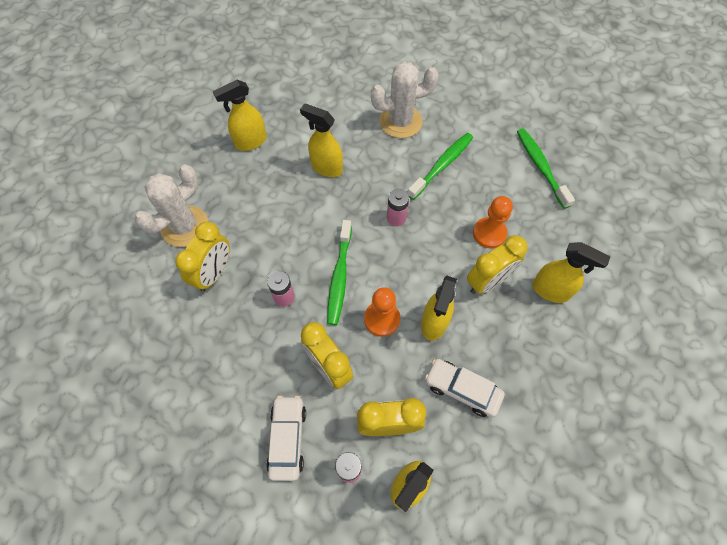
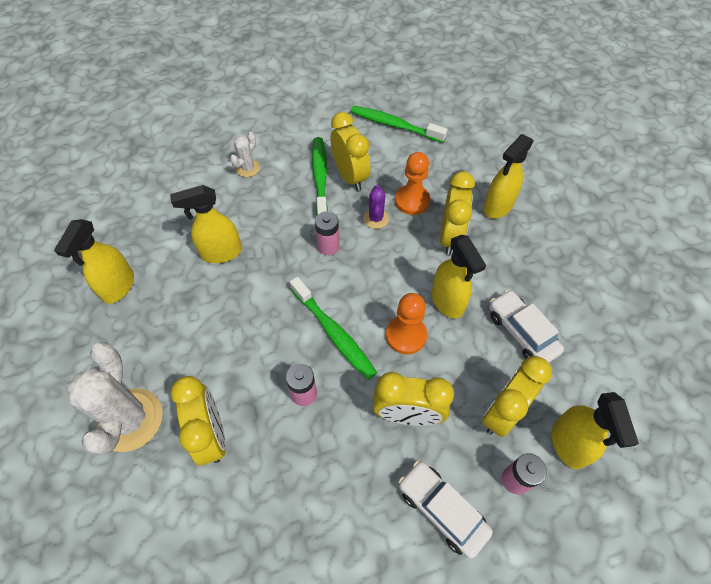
camera: 45 degrees left, 5 degrees down
white cactus [371,62,439,138] -> white cactus [230,132,260,177], size x0.50
white car [424,359,505,417] -> white car turned 75 degrees clockwise [489,290,564,363]
yellow spray bottle [532,242,611,303] -> yellow spray bottle turned 150 degrees clockwise [483,134,534,218]
none -> yellow clock [331,112,371,191]
none -> purple cactus [363,185,389,229]

